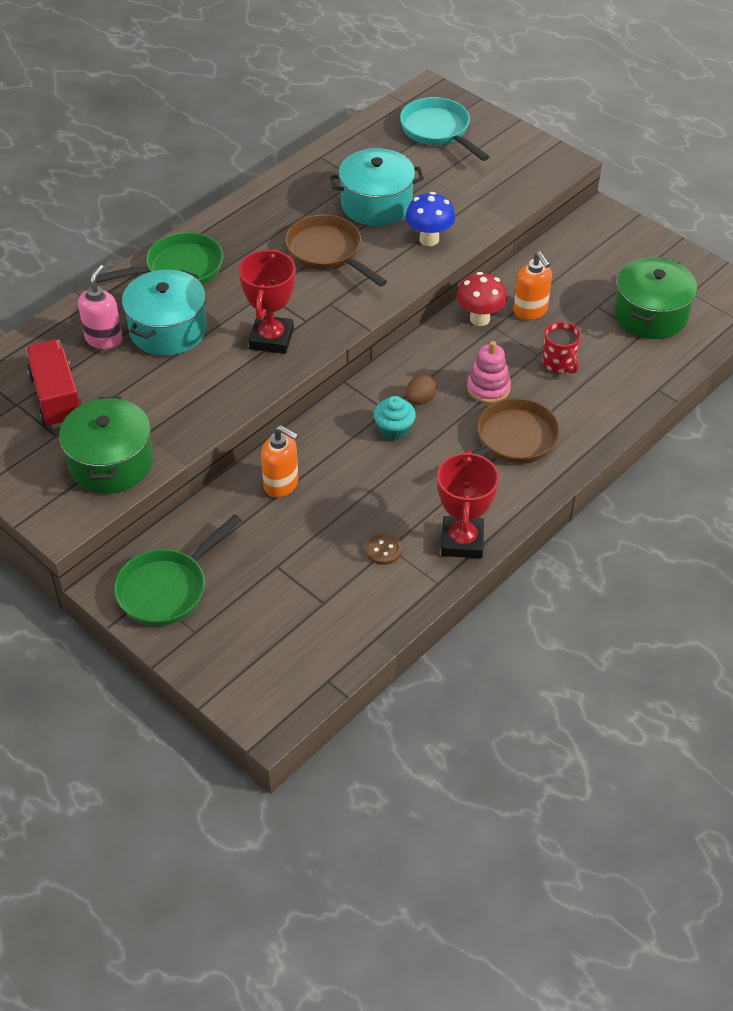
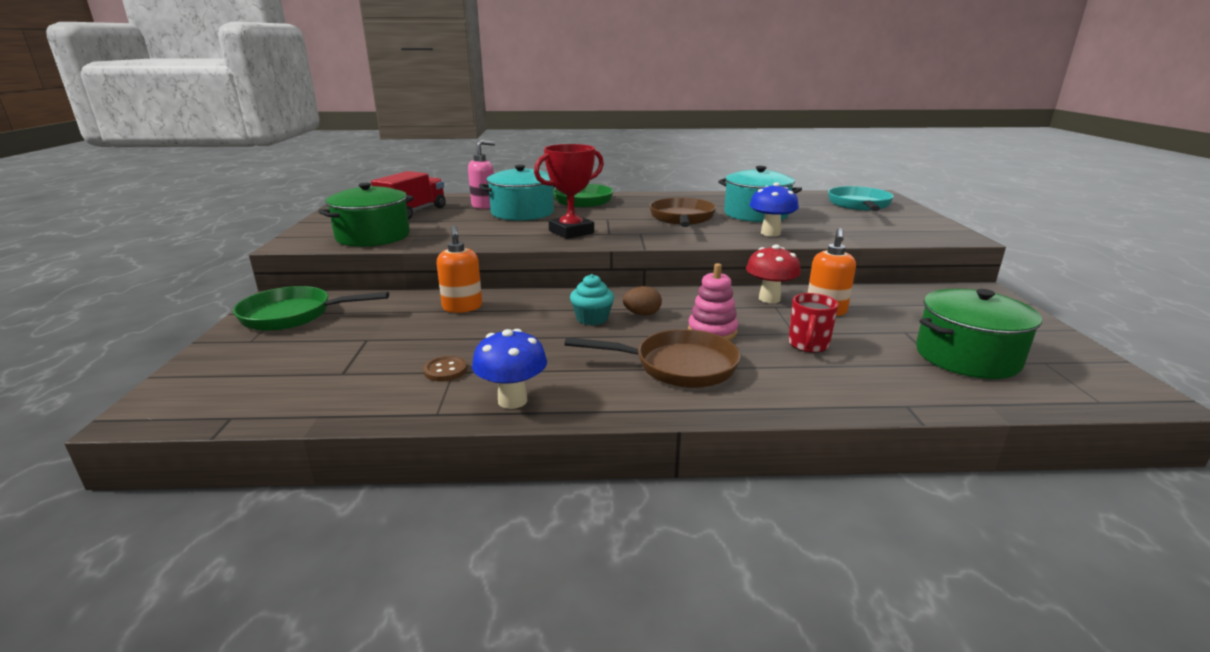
camera: 45 degrees right, 25 degrees down
red trophy [437,450,499,558] -> blue mushroom [472,329,547,409]

